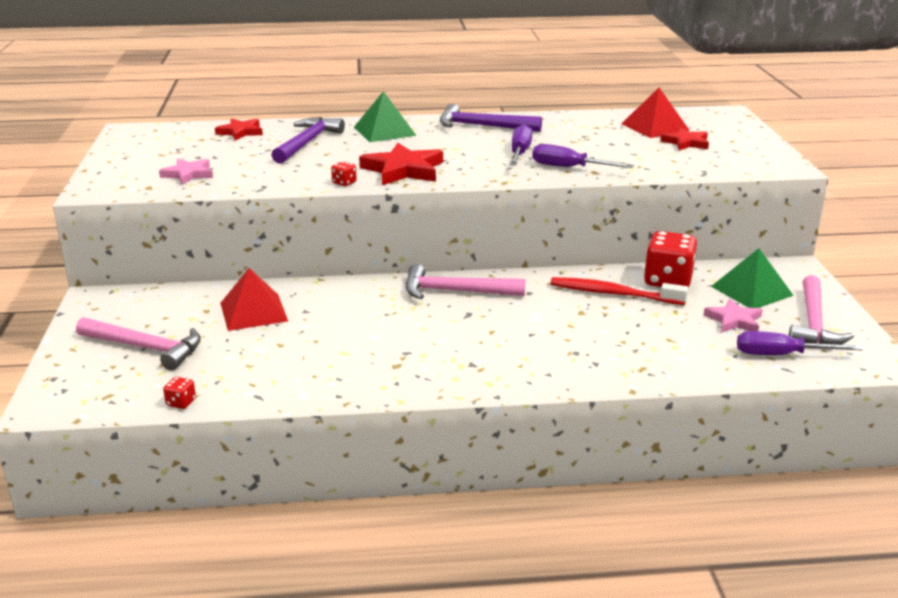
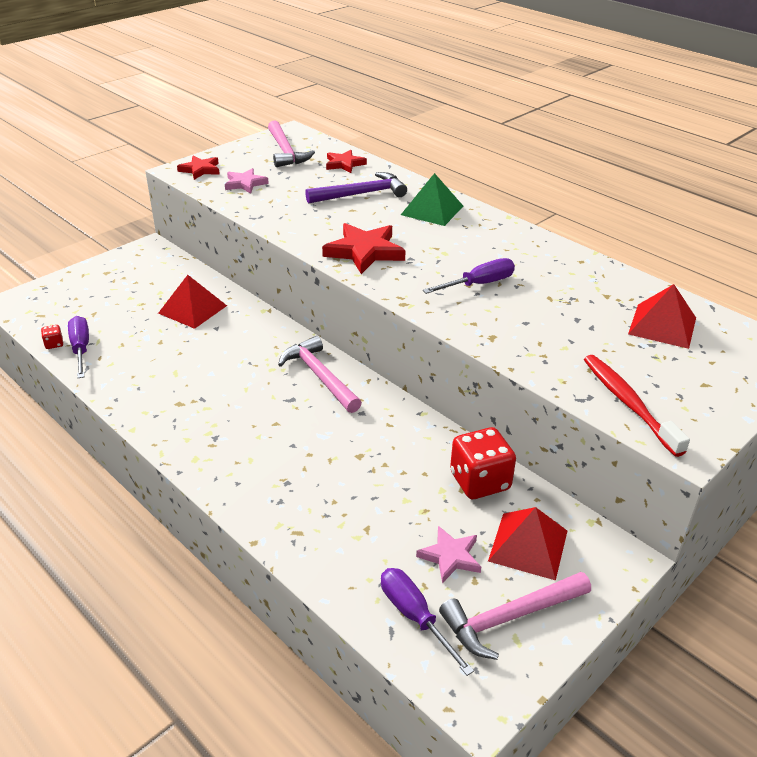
camera: 50 degrees right, 10 degrees up
pink hammer [76,317,201,370] -> pink hammer moved to [268,120,315,167]
red dice [331,161,357,186] -> none
purple hammer [440,104,542,132] -> none
purple screwdriver [532,144,634,168] -> purple screwdriver moved to [68,316,89,378]
red toothbrush [550,277,688,305] -> red toothbrush moved to [584,355,690,457]
red star [660,127,709,151] -> red star moved to [177,156,220,180]
green pyramid [711,248,794,308] -> red pyramid [488,507,567,581]

